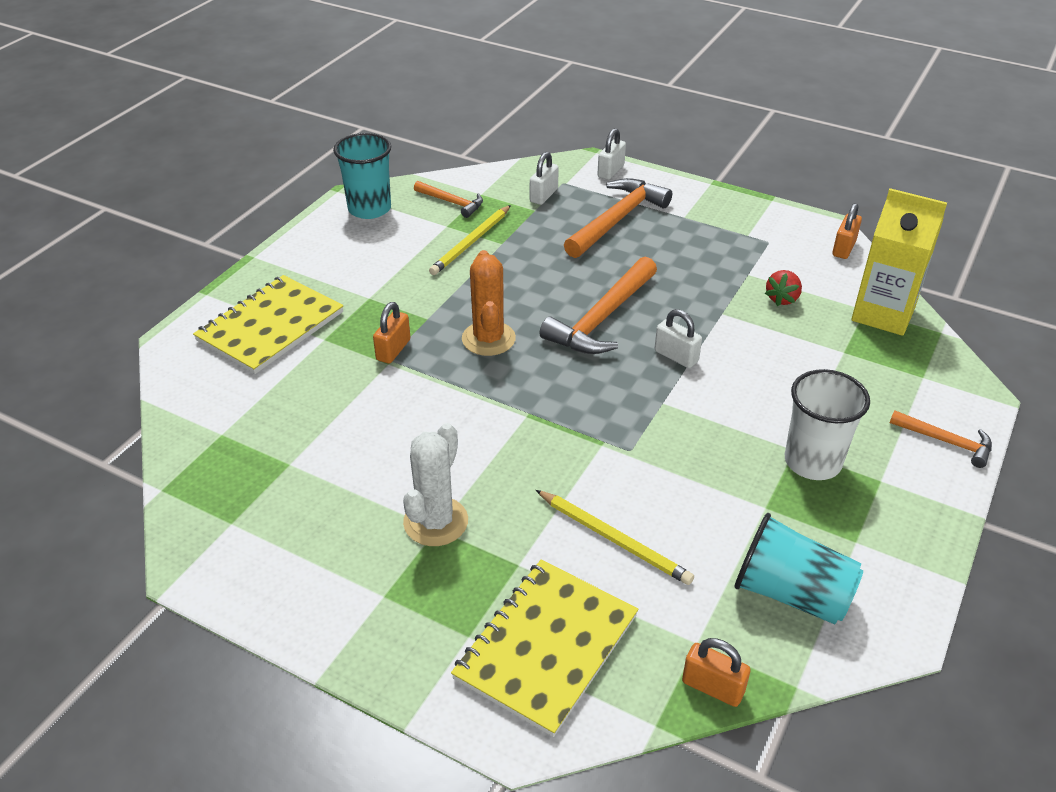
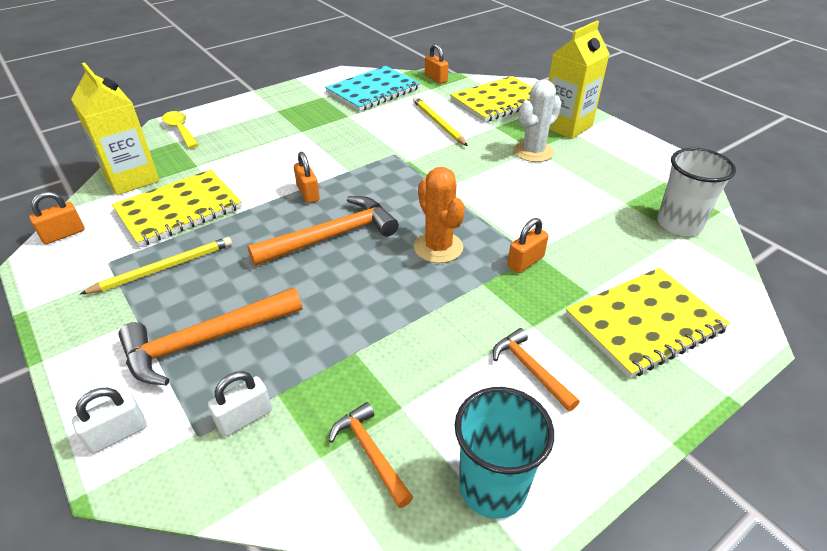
camera: 155 degrees left, 0 degrees up
yellow pencil [429,205,511,275] -> yellow pencil moved to [80,237,232,294]
orange cactus [462,250,516,356] -> orange cactus turned 45 degrees counterclockwise [414,167,465,263]
white padlock [654,309,702,368] -> orange padlock [294,152,320,203]
turquoise cup [734,513,863,624] -> turquoise notebook [325,66,421,111]
red strawberry [765,270,802,306] -> yellow notebook [112,169,242,247]
white cup [785,369,870,480] -> white cup moved to [657,148,736,236]
orange hammer [890,410,992,468] -> orange hammer moved to [493,328,580,411]
none -> yellow spoon [162,111,199,148]
none -> yellow carton [549,21,610,139]

